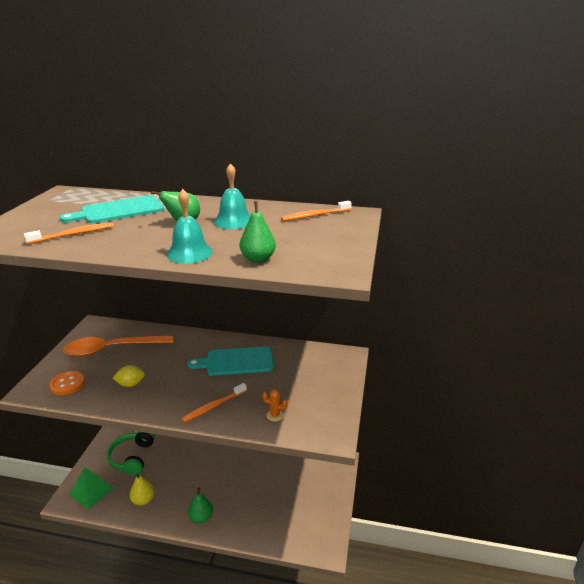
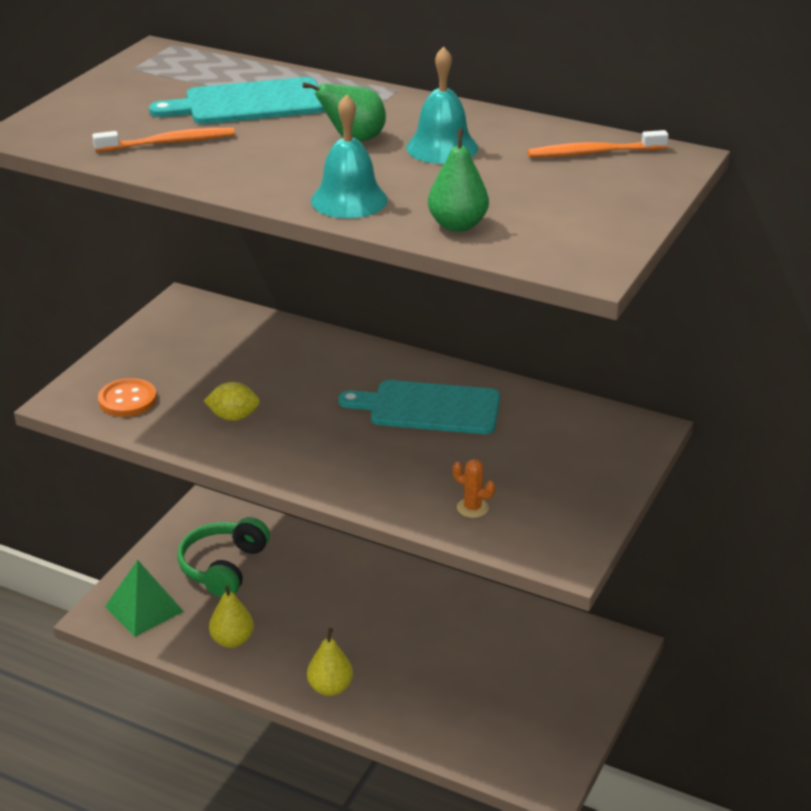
camera: 15 degrees right, 5 degrees up
orange spoon [63,335,173,356] -> none
orange toothbrush [182,383,247,423] -> none
green pear [188,488,213,524] -> yellow pear [307,628,353,696]

